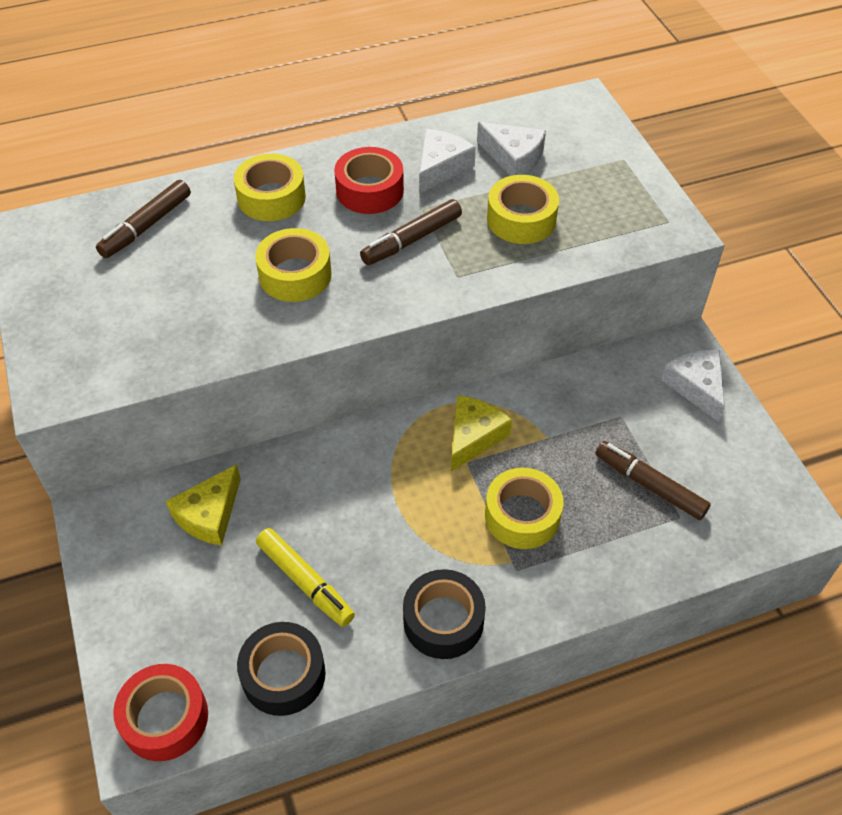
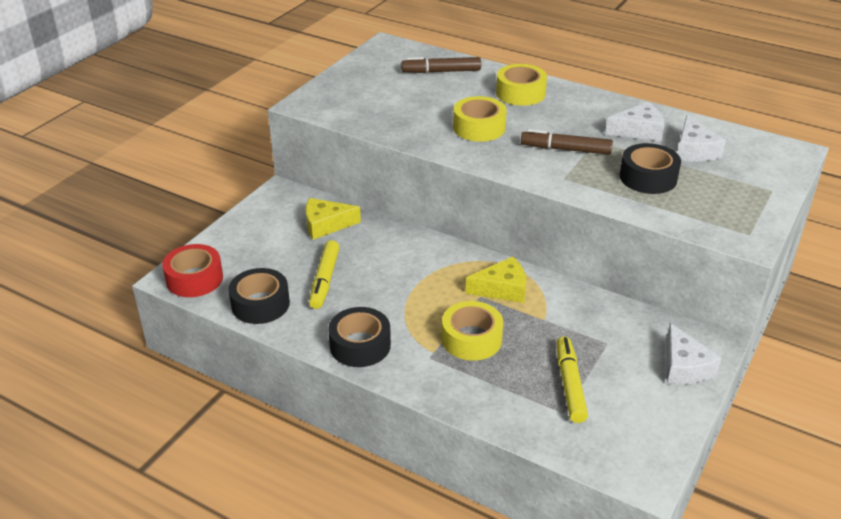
camera: 50 degrees right, 15 degrees down
red tape [334,147,404,214] -> none
yellow tape [487,175,559,244] -> black tape [620,143,681,194]
brown marker [596,441,711,520] -> yellow marker [556,337,588,423]
white cheese [661,350,725,422] -> white cheese turned 135 degrees clockwise [666,323,722,385]

